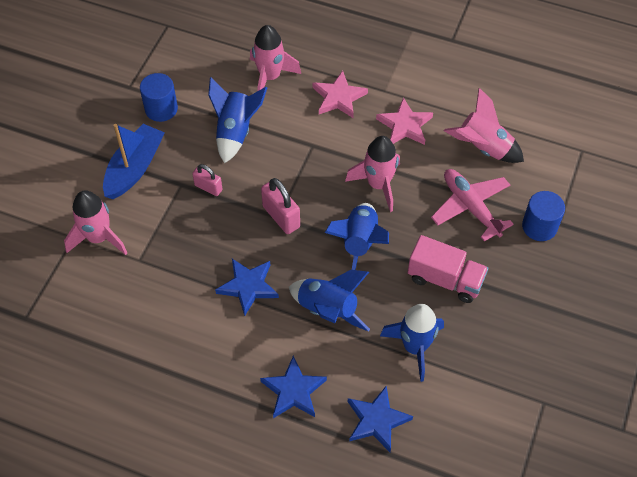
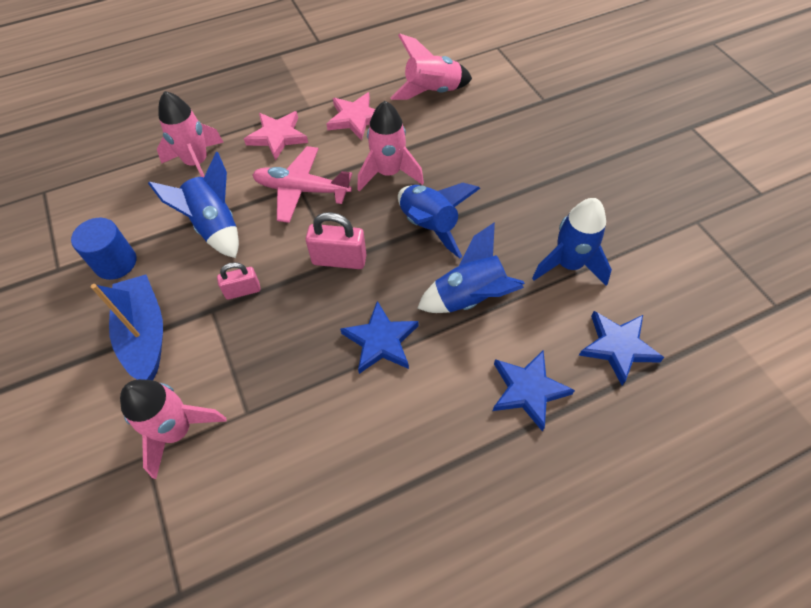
camera: 45 degrees left, 0 degrees up
pink truck [408,235,488,303] -> none
pink plane [431,169,514,241] -> pink plane moved to [253,146,352,223]
blue cylinder [522,191,565,241] -> none

